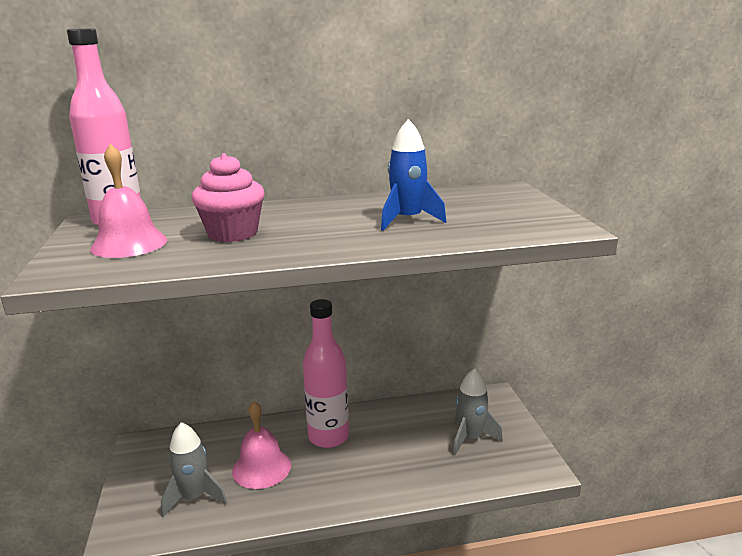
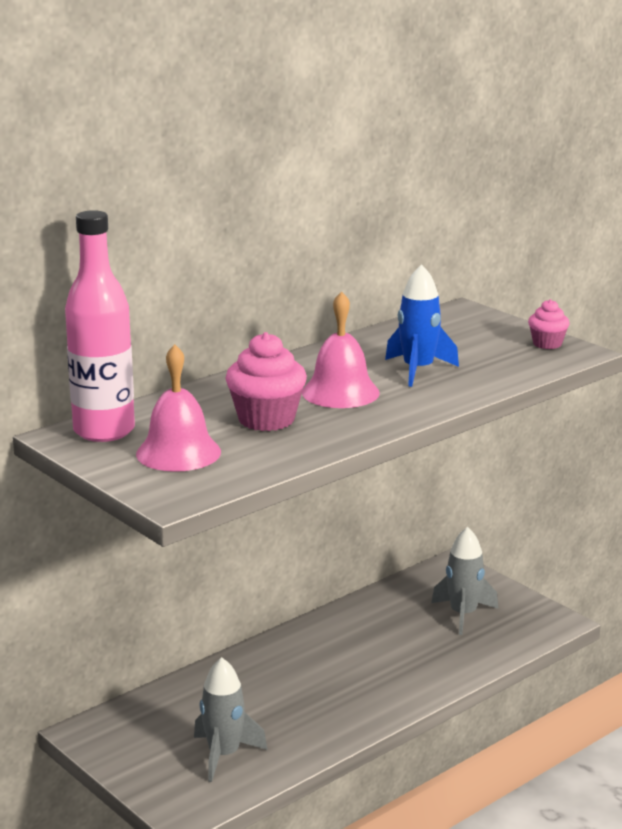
camera: 30 degrees left, 0 degrees up
pink bell [232,401,291,489] -> pink bell moved to [302,291,380,408]
pink bottle [303,299,349,448] -> none
none -> pink cupcake [528,299,570,349]

